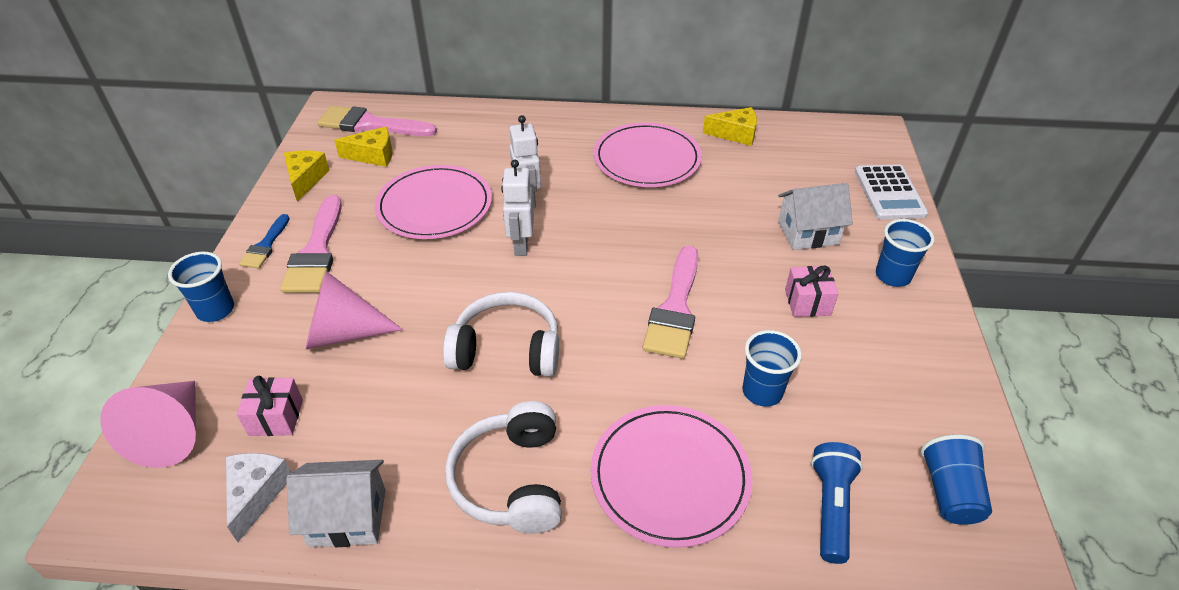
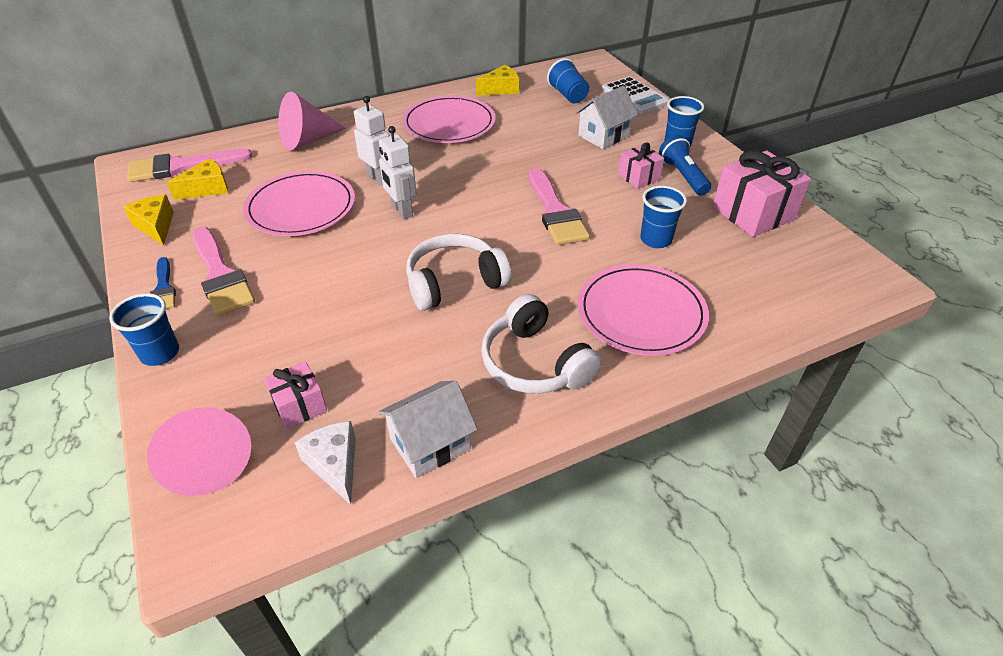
camera: 30 degrees left, 0 degrees up
pink cone [305,271,403,350] -> pink cone moved to [278,91,346,151]
blue flashlight [811,442,863,564] -> blue flashlight moved to [659,135,711,196]
blue cup [921,434,992,525] -> blue cup moved to [547,58,589,103]
none -> pink gift [712,150,811,237]

